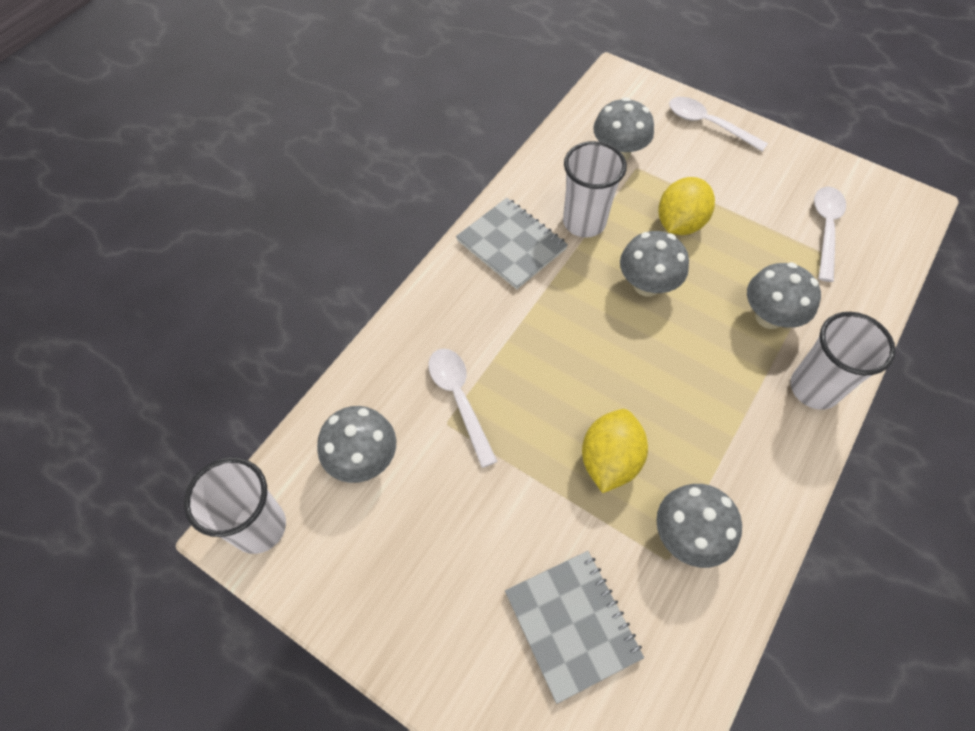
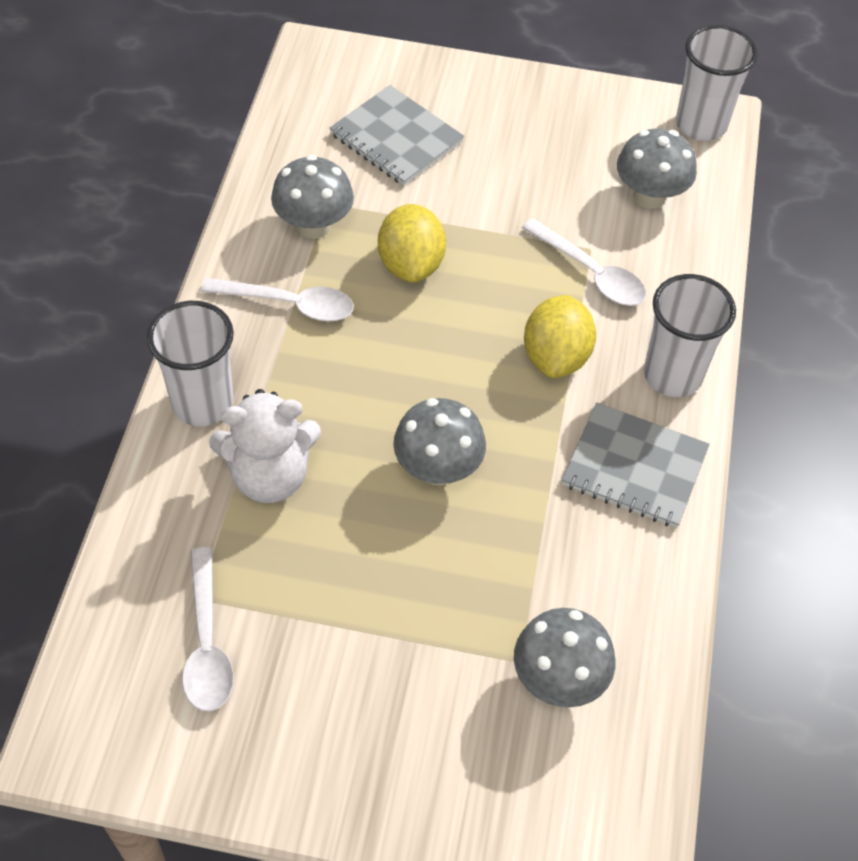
camera: 155 degrees right, 5 degrees down
white cup [563,141,627,238] -> white cup moved to [644,274,736,397]
yellow lemon [658,177,715,235] -> yellow lemon moved to [524,295,596,378]
white spoon [669,97,768,152] -> white spoon moved to [201,278,354,322]
grey mushroom [747,262,821,329] -> white teddy bear [209,389,321,503]

